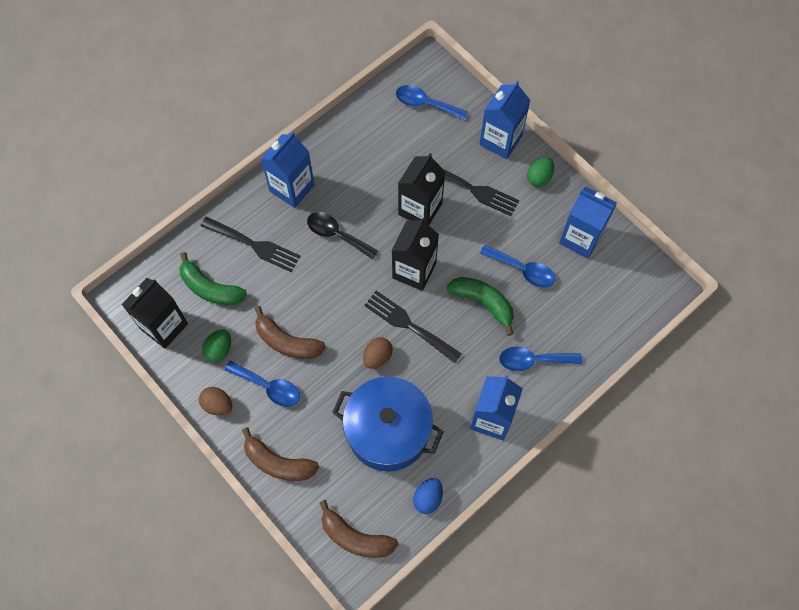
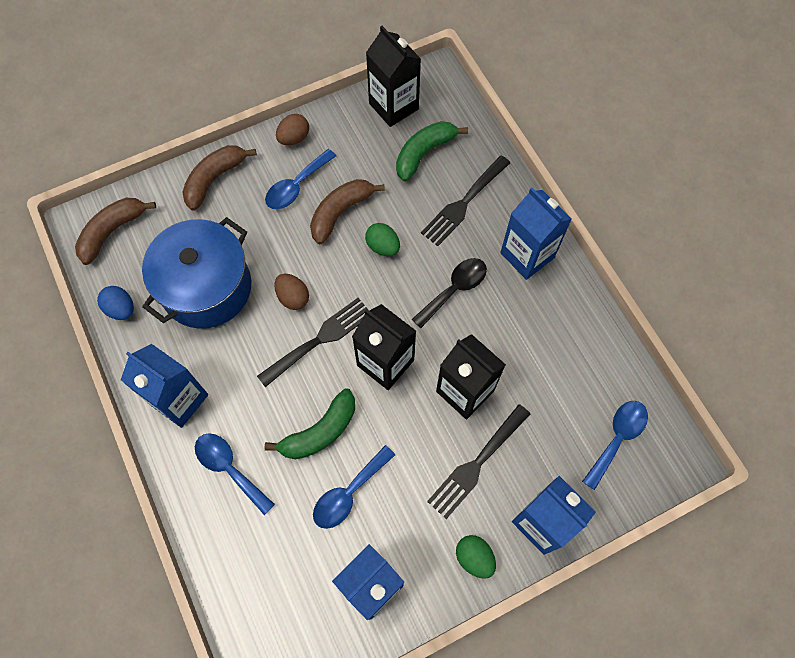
camera: 105 degrees right, 0 degrees up
green egg [202,329,231,362] -> green egg moved to [365,223,400,256]
blue spoon [499,346,582,371] -> blue spoon turned 60 degrees counterclockwise [195,433,275,515]

